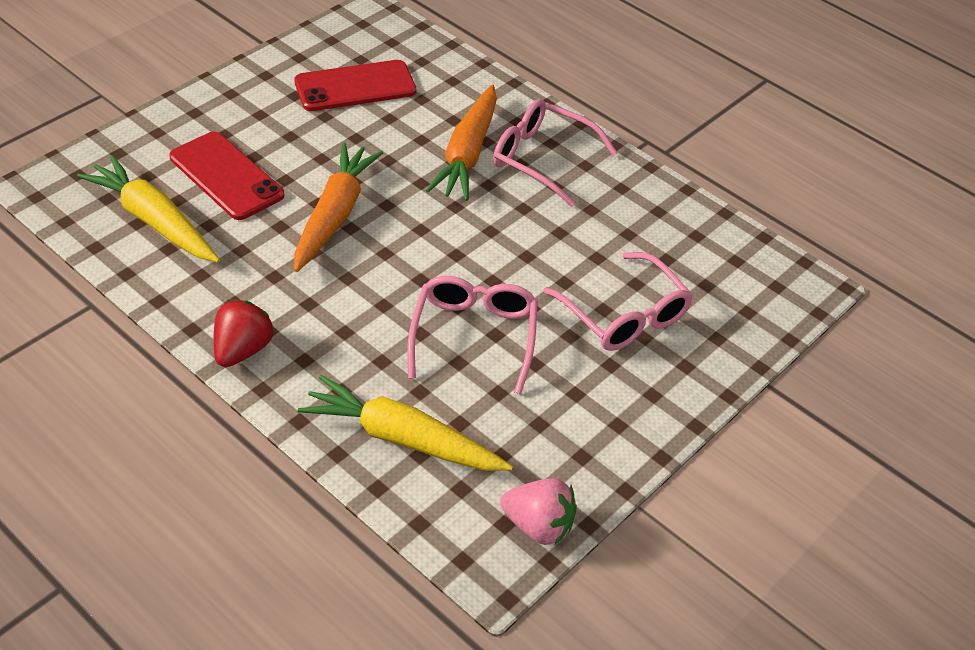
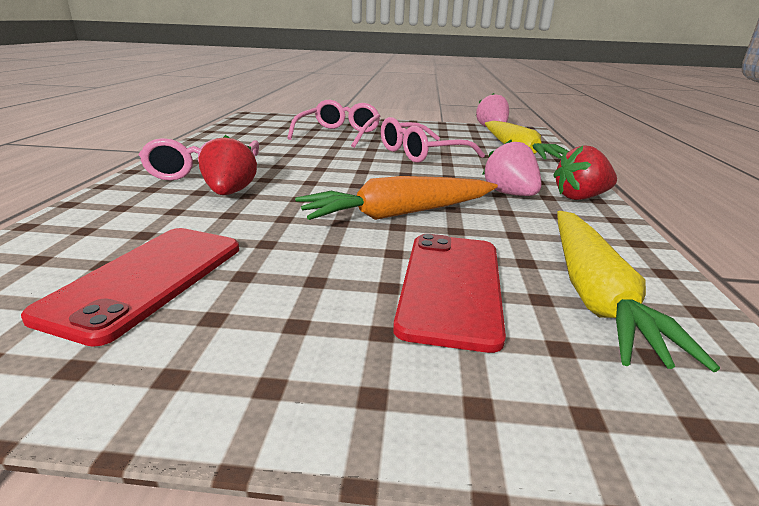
camera: 125 degrees left, 20 degrees down
red phone [294,60,416,111] -> red phone turned 75 degrees clockwise [21,228,239,347]
orange carrot [426,84,497,201] -> red strawberry [199,135,257,195]
none -> pink strawberry [482,140,542,196]

